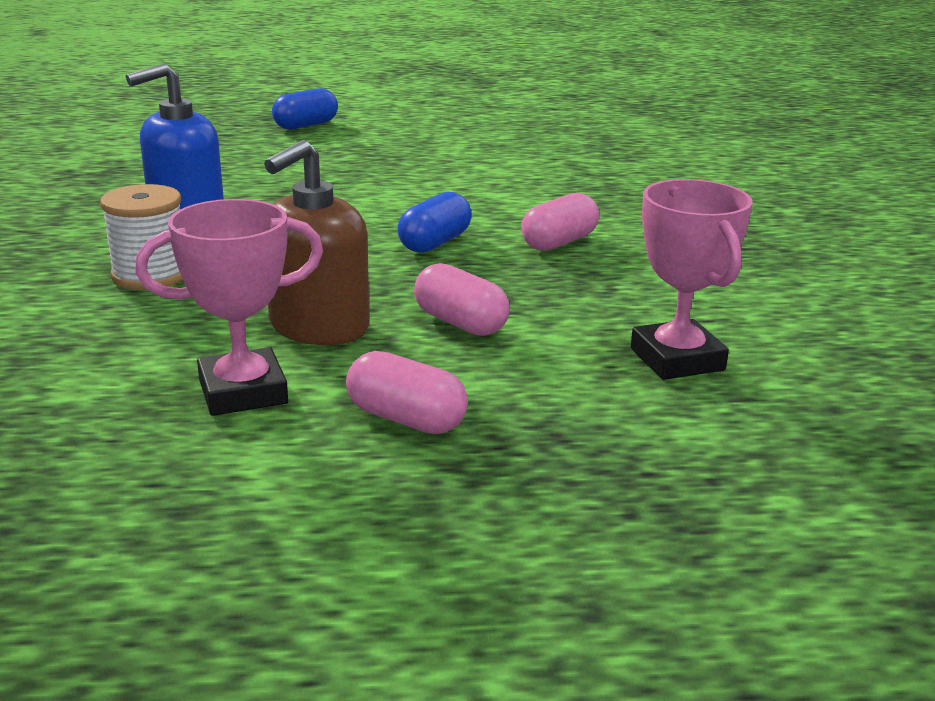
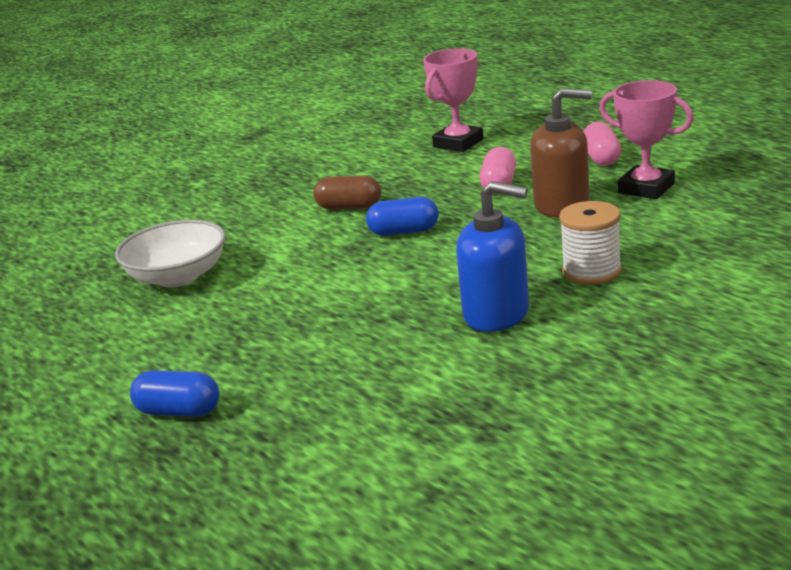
camera: 120 degrees left, 0 degrees up
pink capsule [521,193,599,251] -> brown capsule [313,175,381,209]
none -> white bowl [115,220,226,287]

